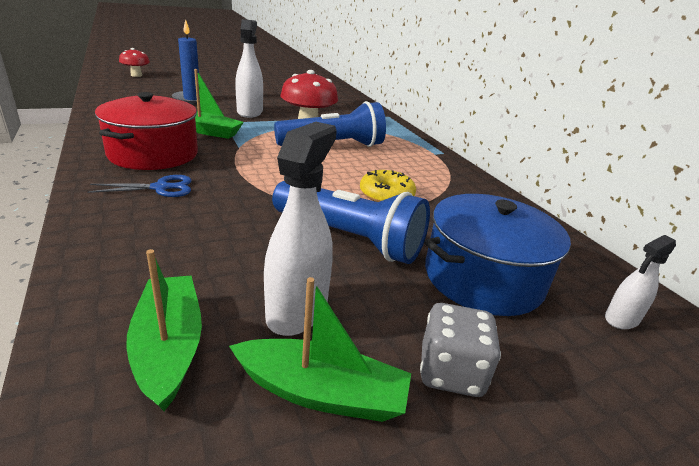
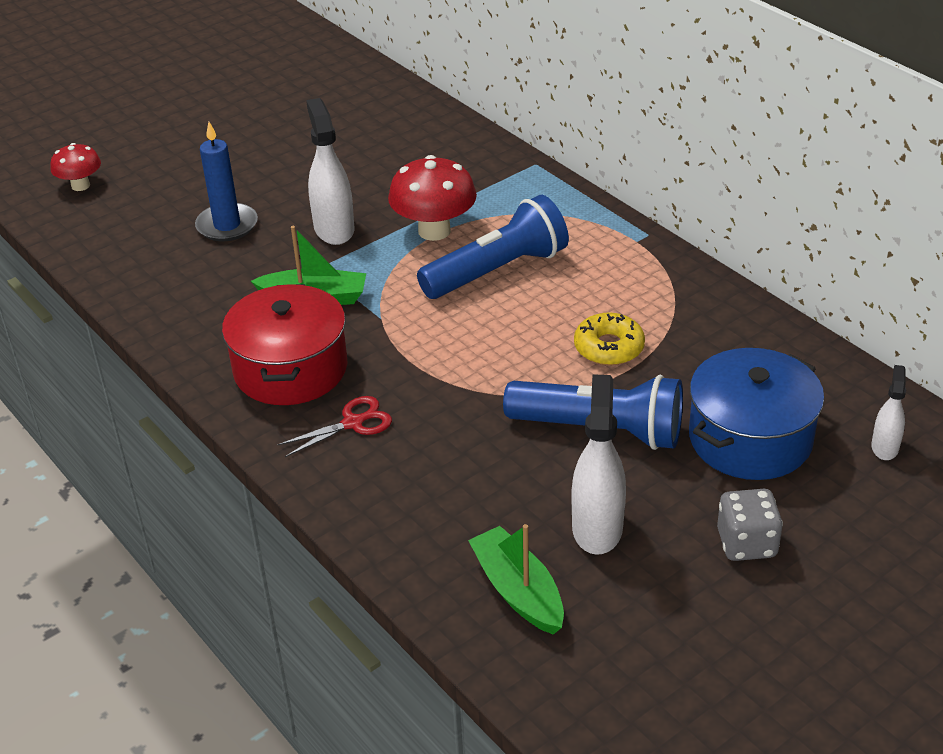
camera: 10 degrees left, 10 degrees up
blue scissors [87,175,192,197] -> red scissors [277,396,392,457]
green boat [229,277,411,422] -> none
white spray bottle [605,235,676,329] -> white spray bottle turned 150 degrees clockwise [871,365,906,460]

